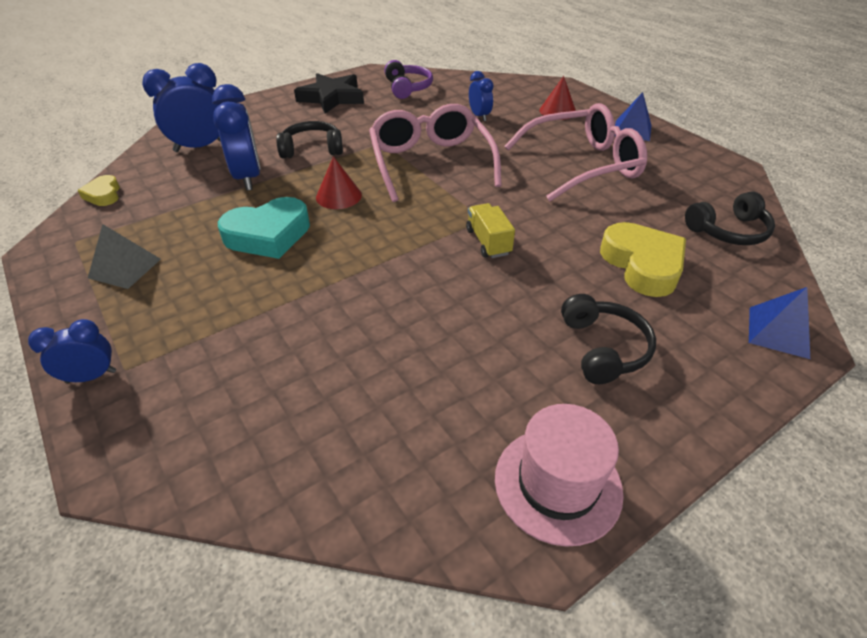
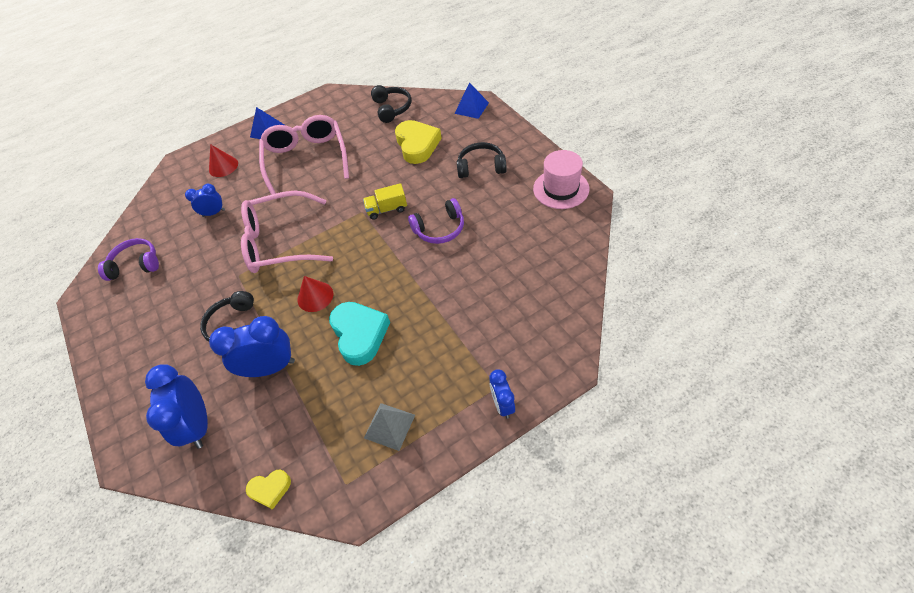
camera: 80 degrees left, 10 degrees up
black star [294,73,364,114] -> none
yellow heart [600,222,686,297] -> yellow heart turned 90 degrees clockwise [395,120,442,164]
none -> purple headphones [408,198,464,244]

